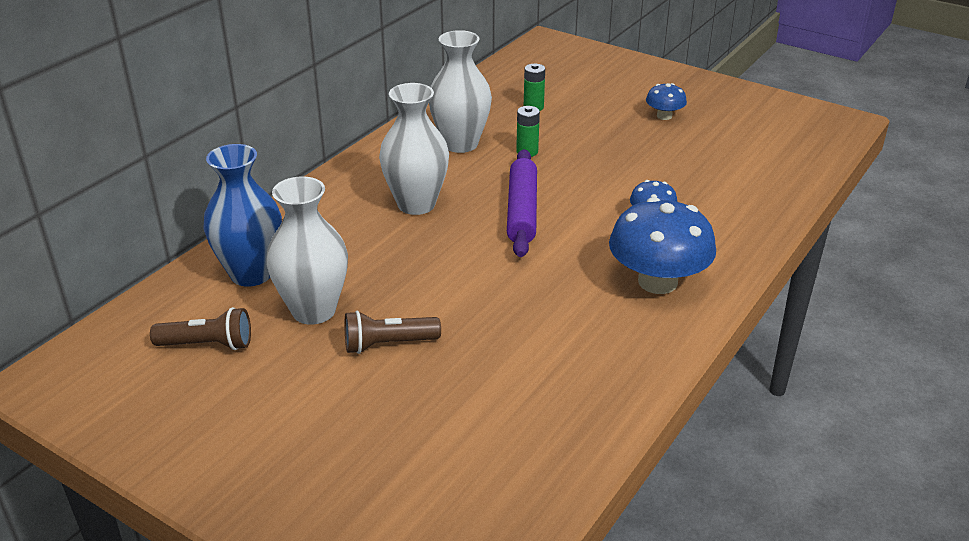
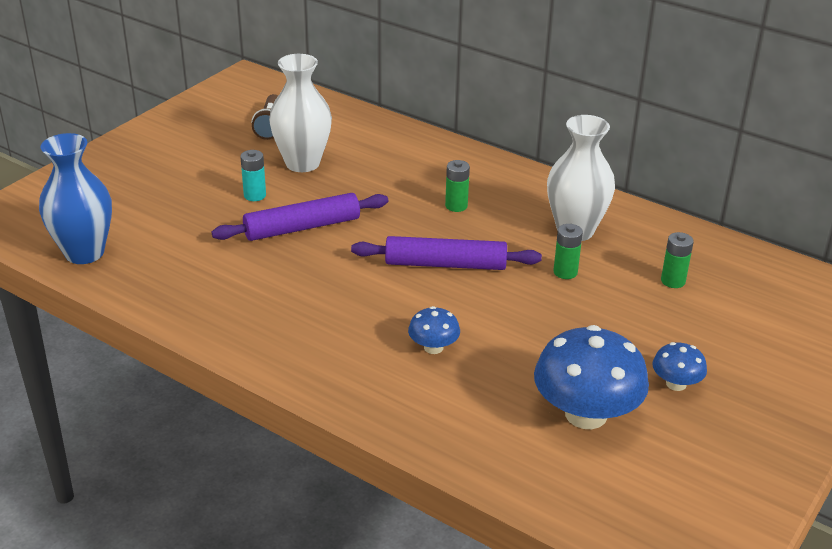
camera: 90 degrees right, 0 degrees up
blue vase [203,144,282,287] -> blue vase moved to [39,133,112,264]
brown flashlight [344,311,441,354] -> turquoise battery [240,150,266,201]
white vase [379,83,449,215] -> green battery [445,160,470,212]
blue mushroom [609,197,716,294] -> blue mushroom moved to [534,325,649,429]
none -> purple rolling pin [212,193,388,241]

